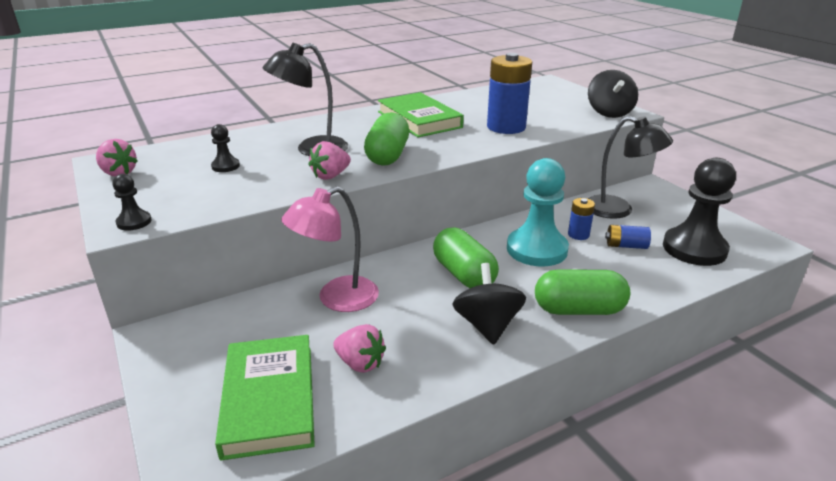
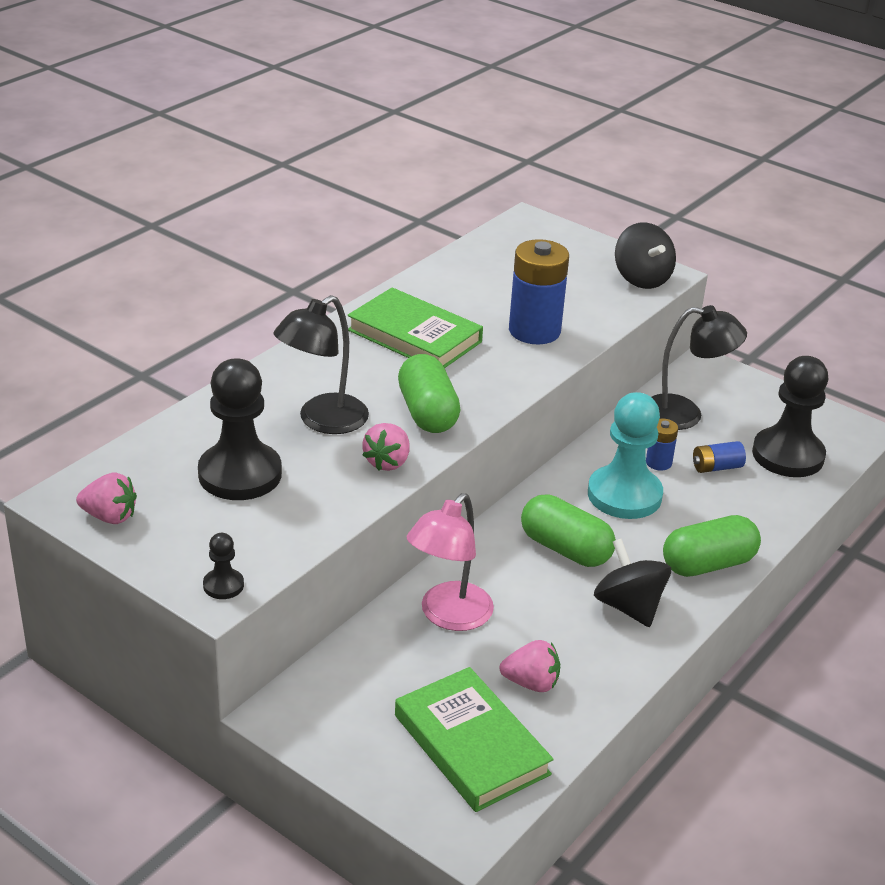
camera: 25 degrees left, 5 degrees up
black pawn [211,124,240,172] -> black pawn [198,358,282,500], size x2.25

